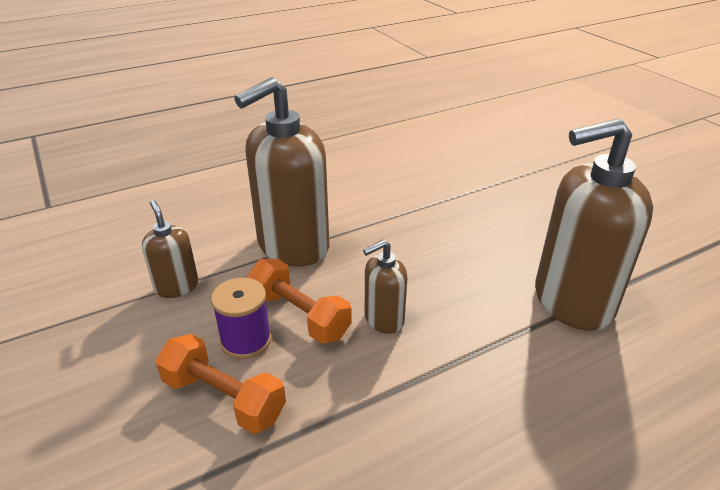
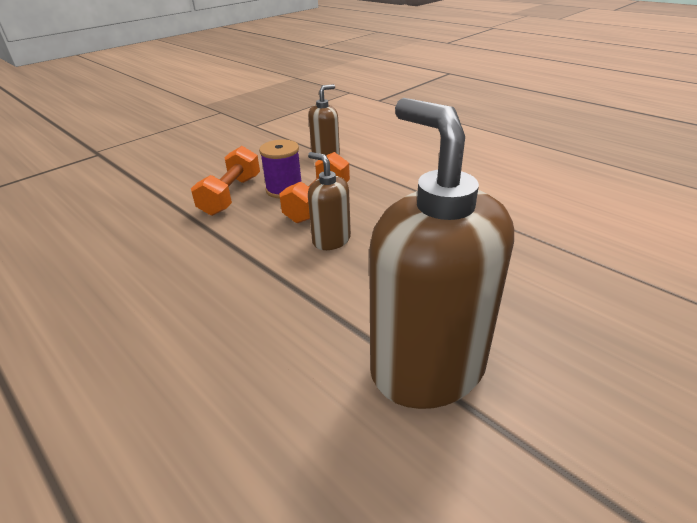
camera: 75 degrees right, 0 degrees up
brown soap dispenser [234,77,330,267] -> none

